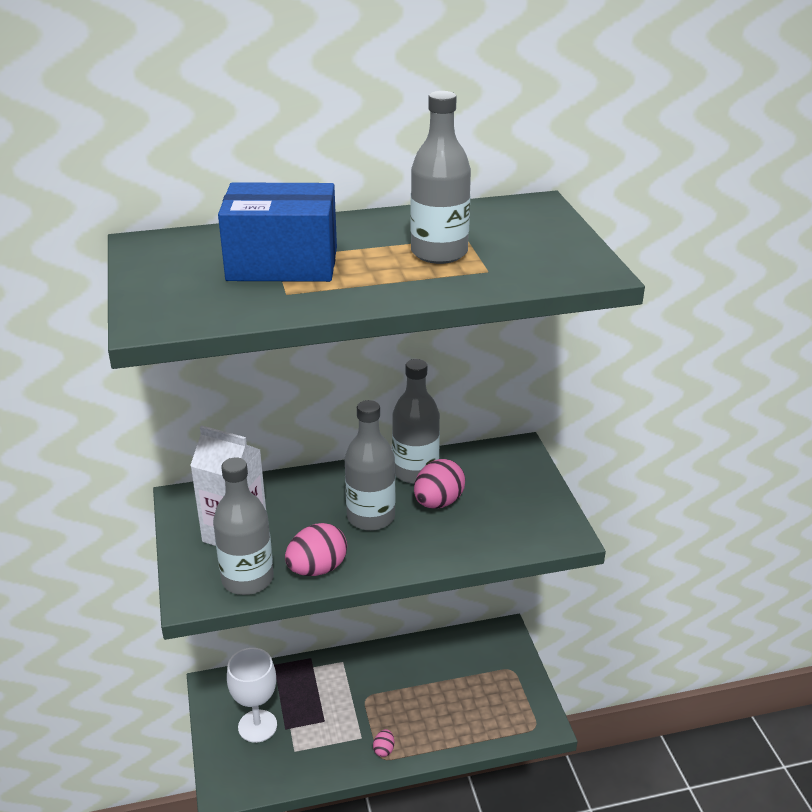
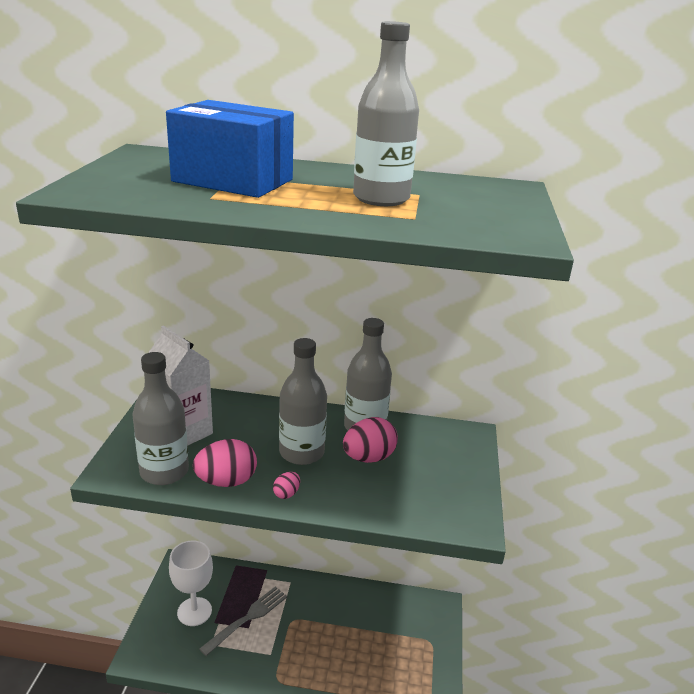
camera: 20 degrees right, 5 degrees down
pink egg [373,729,394,757] -> pink egg moved to [273,472,300,499]
none -> grey fork [199,586,287,656]

